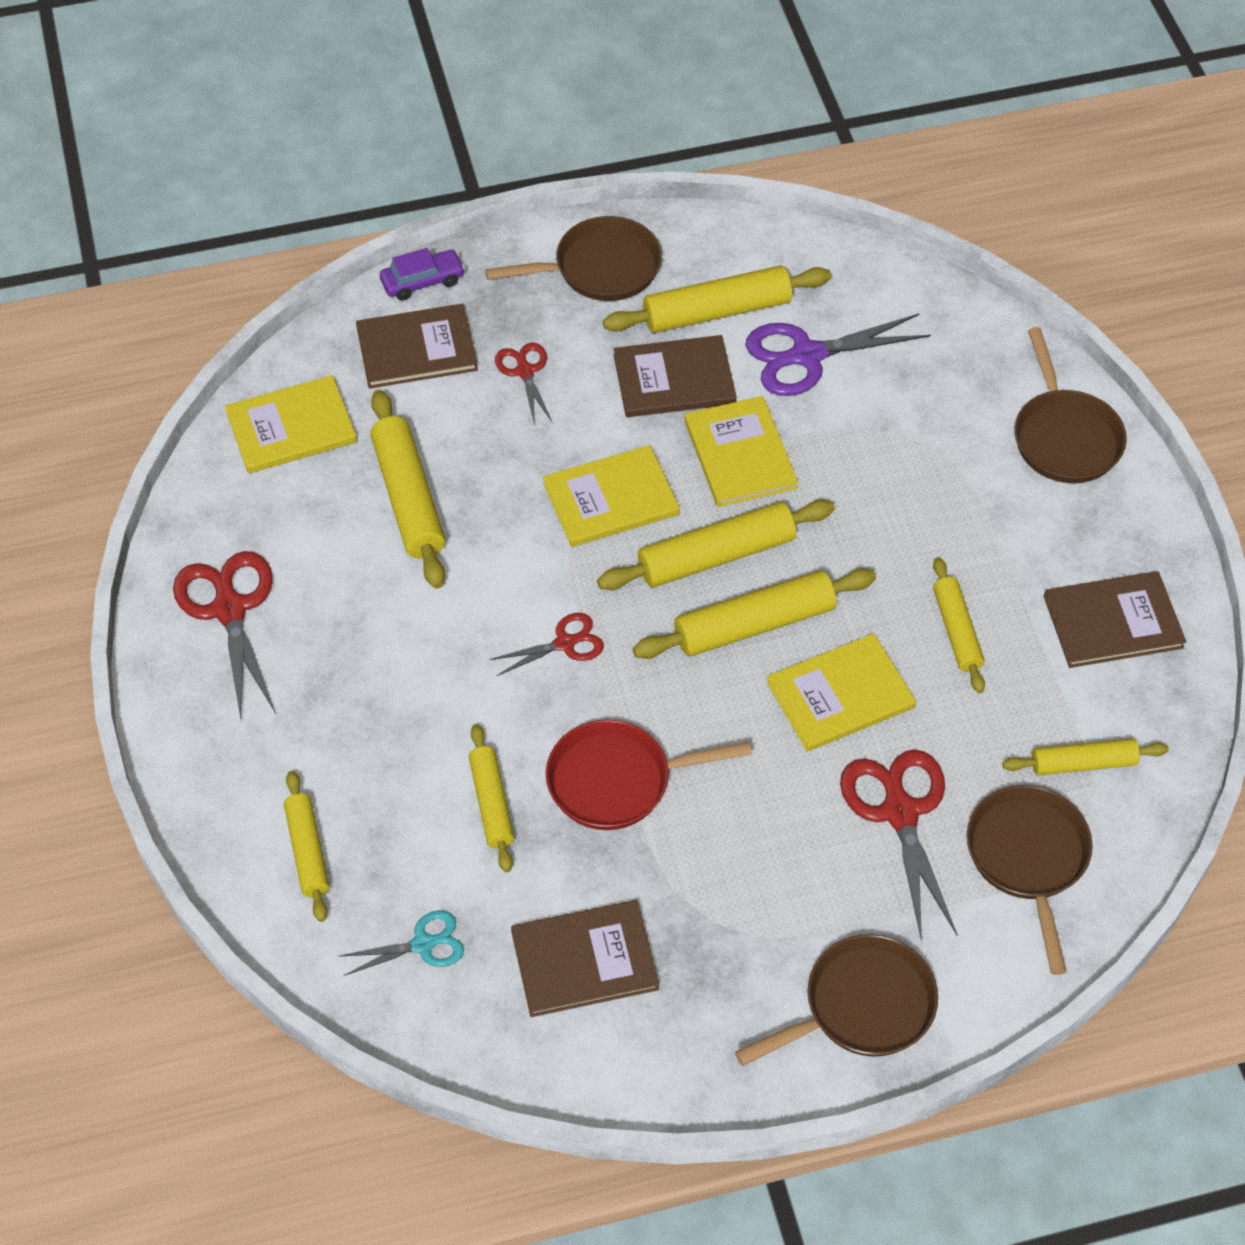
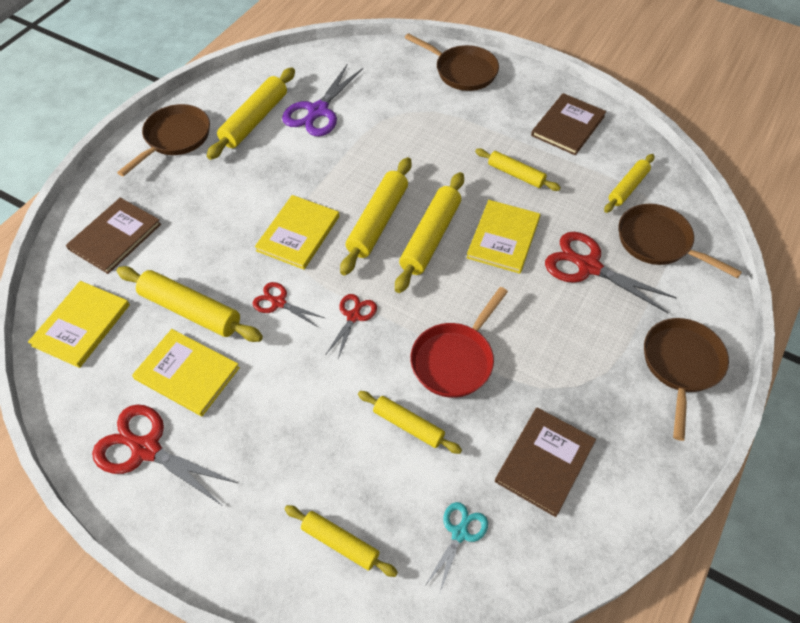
camera: 45 degrees left, 0 degrees up
purple car [380,248,465,301] -> none
red scissors [495,342,553,425] -> red scissors moved to [252,282,325,328]
brown book [614,335,736,417] -> none
yellow book [684,396,798,507] -> yellow book moved to [132,329,240,416]

